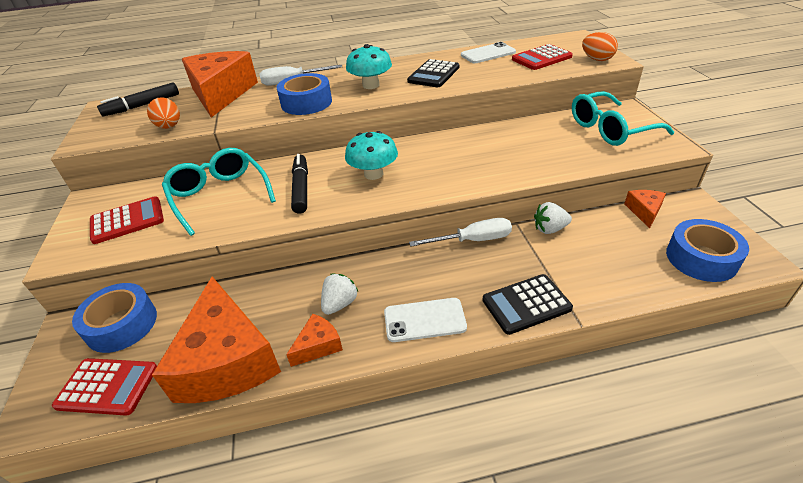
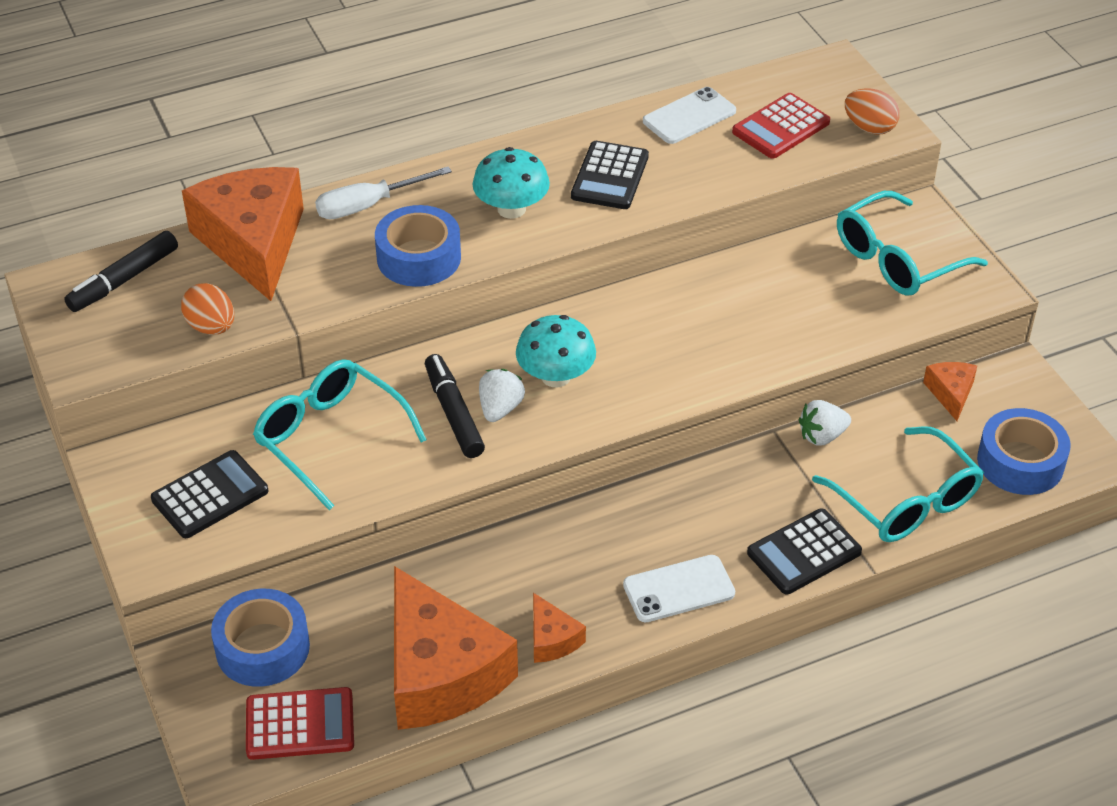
camera: 15 degrees left, 5 degrees up
red calculator [90,196,164,244] -> black calculator [151,450,268,538]
orange cheese [286,314,343,367] -> orange cheese turned 120 degrees clockwise [533,593,586,663]
white strawberry [321,274,358,315] -> white strawberry moved to [479,369,525,422]
white screwdriver [409,218,512,247] -> none
none -> turquoise glasses [812,426,984,542]

